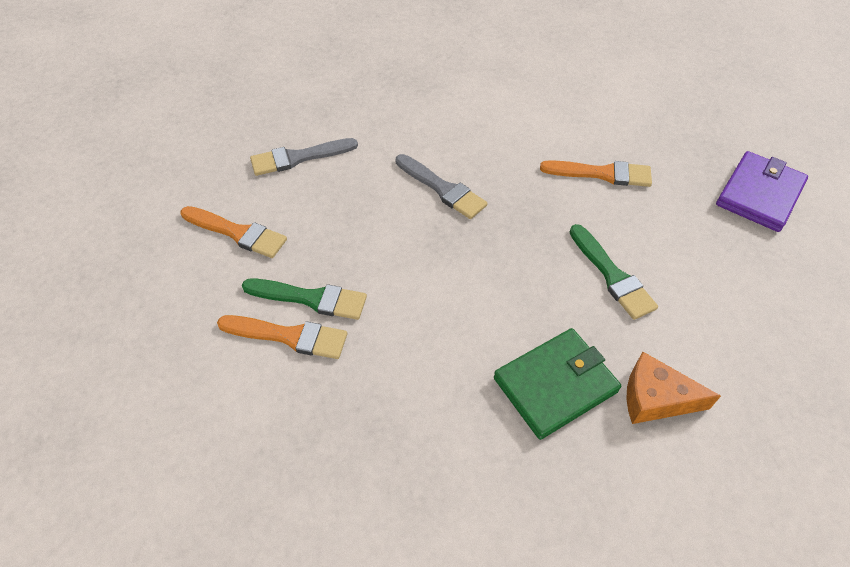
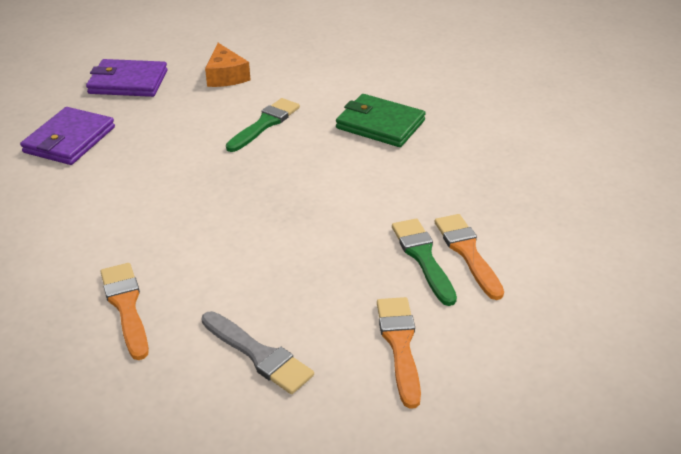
camera: 120 degrees left, 15 degrees down
grey brush [396,154,487,219] -> none
orange brush [540,160,652,187] -> orange brush moved to [100,263,149,360]
orange cheese [626,352,721,424] -> orange cheese moved to [205,43,250,87]
none -> purple wallet [20,107,115,165]

